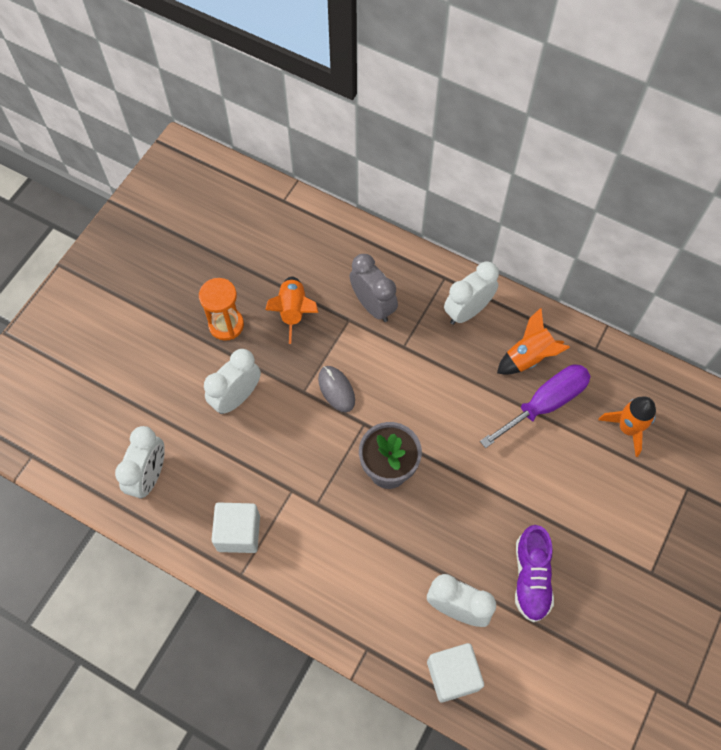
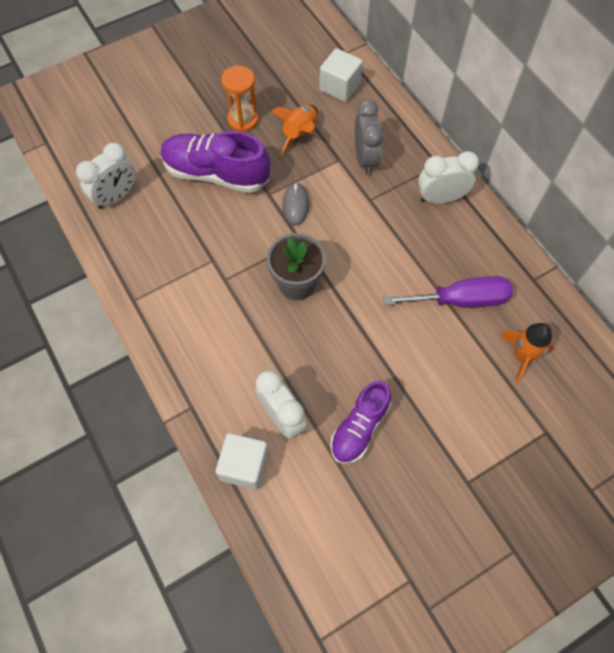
camera: 30 degrees right, 0 degrees up
white clock [204,349,261,414] -> purple shoe [161,131,270,193]
white cube [212,503,260,553] -> white cube moved to [319,48,363,102]
orange rocket [497,308,570,375] -> none

